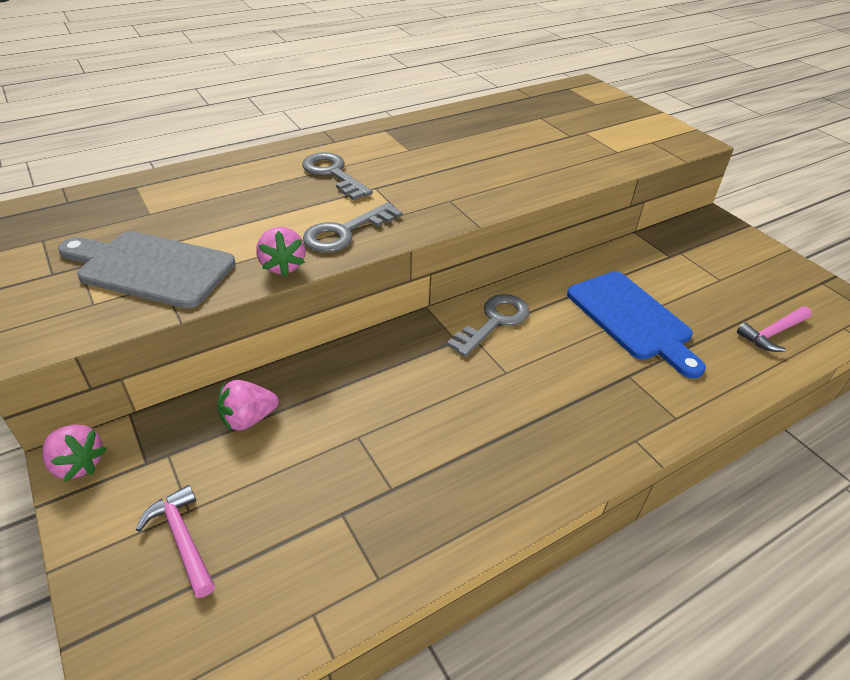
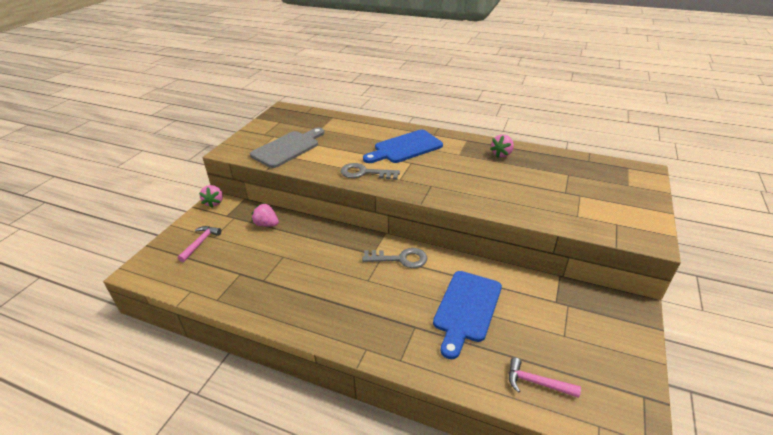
camera: 55 degrees right, 5 degrees down
grey cutting board [58,231,236,309] -> grey cutting board turned 60 degrees clockwise [250,128,324,168]
pink strawberry [256,227,305,277] -> pink strawberry moved to [490,134,514,158]
grey key [302,152,373,200] -> blue cutting board [363,130,443,163]

